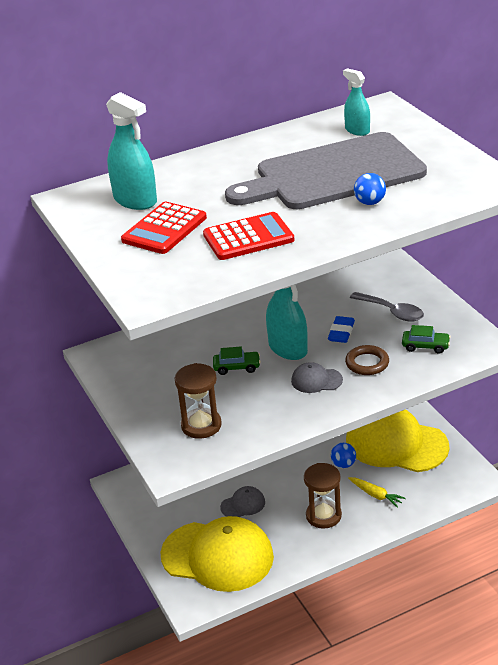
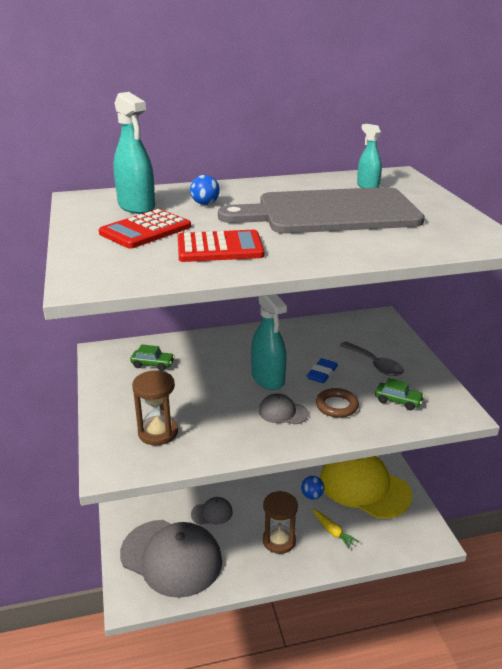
camera: 10 degrees right, 5 degrees down
yellow cap [160,516,274,592] -> grey cap [120,520,222,598]
green car [213,347,261,375] -> green car moved to [130,344,175,371]
blue ball [354,173,386,205] -> blue ball moved to [190,175,220,205]

